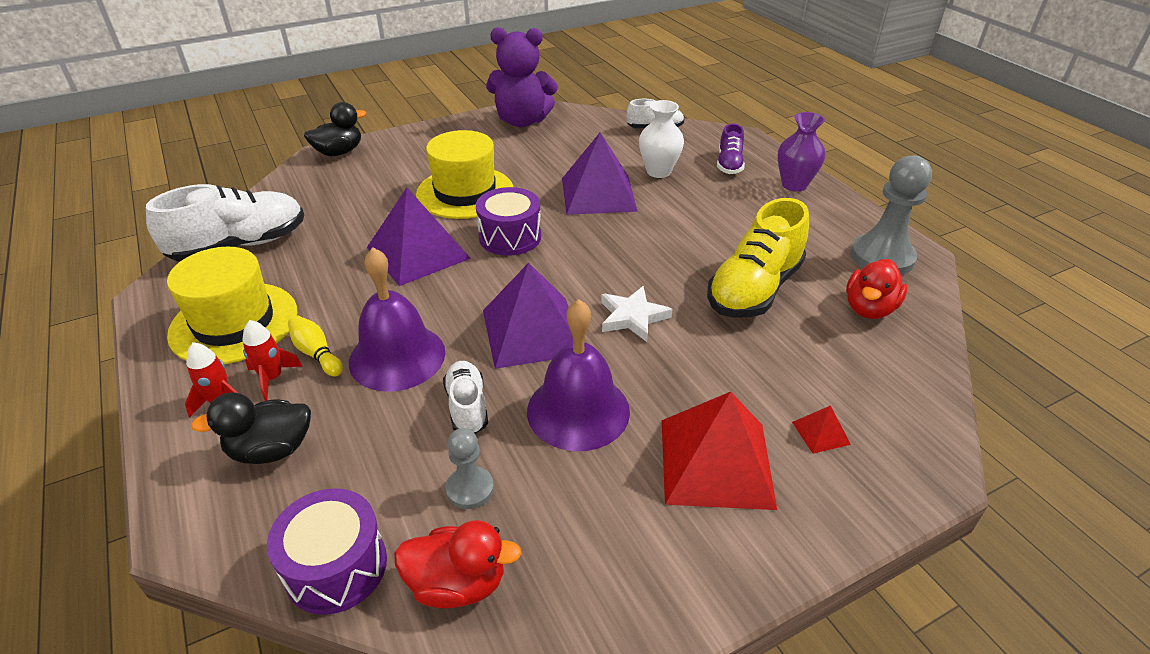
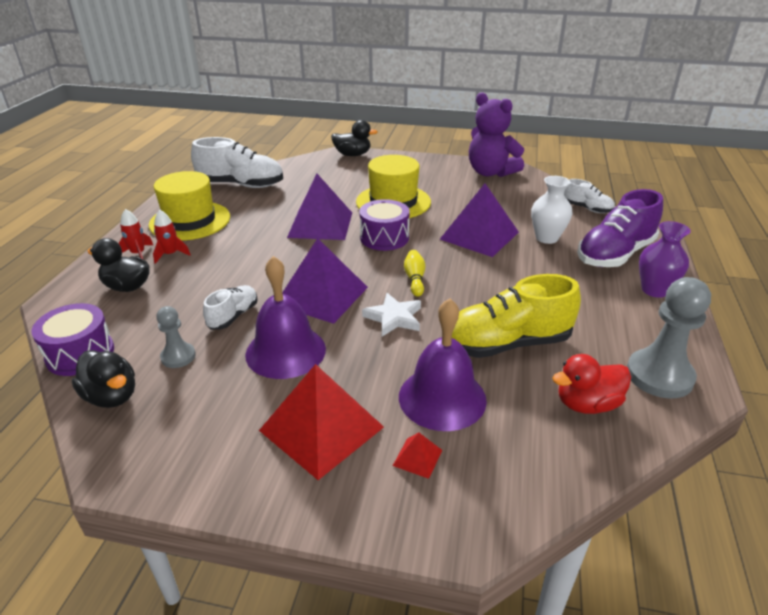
camera: 40 degrees right, 5 degrees down
yellow bowling pin [288,315,343,377] -> yellow bowling pin moved to [404,250,425,297]
purple bell [349,247,445,391] -> purple bell moved to [399,298,487,431]
red duck [394,520,521,608] -> black duck [72,350,135,408]
purple shoe [717,124,745,174] -> purple shoe [577,189,663,267], size x1.86

